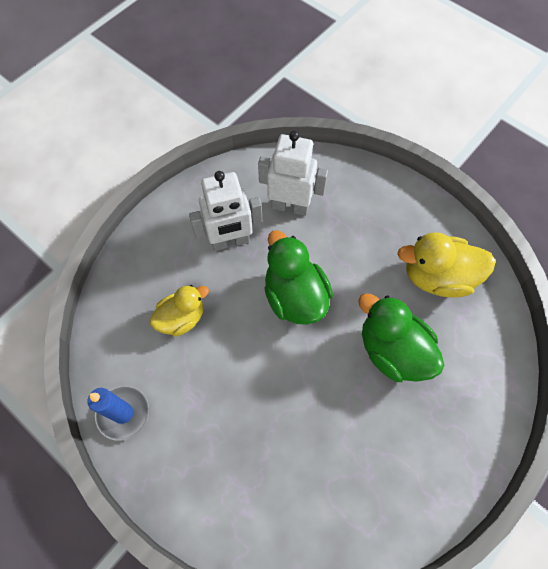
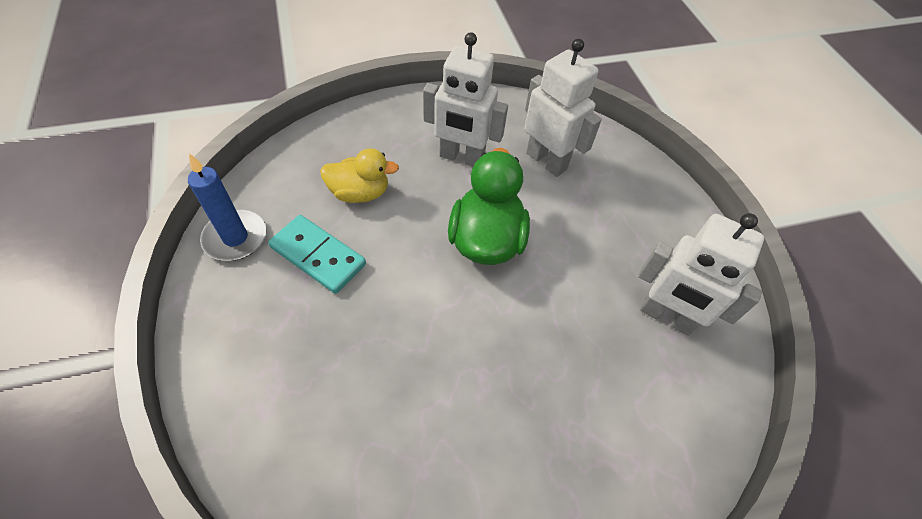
camera: 30 degrees right, 10 degrees down
green duck [358,293,444,382] -> none
yellow duck [397,232,496,298] -> white robot [638,213,764,336]
none -> turquoise domino [268,215,366,294]

